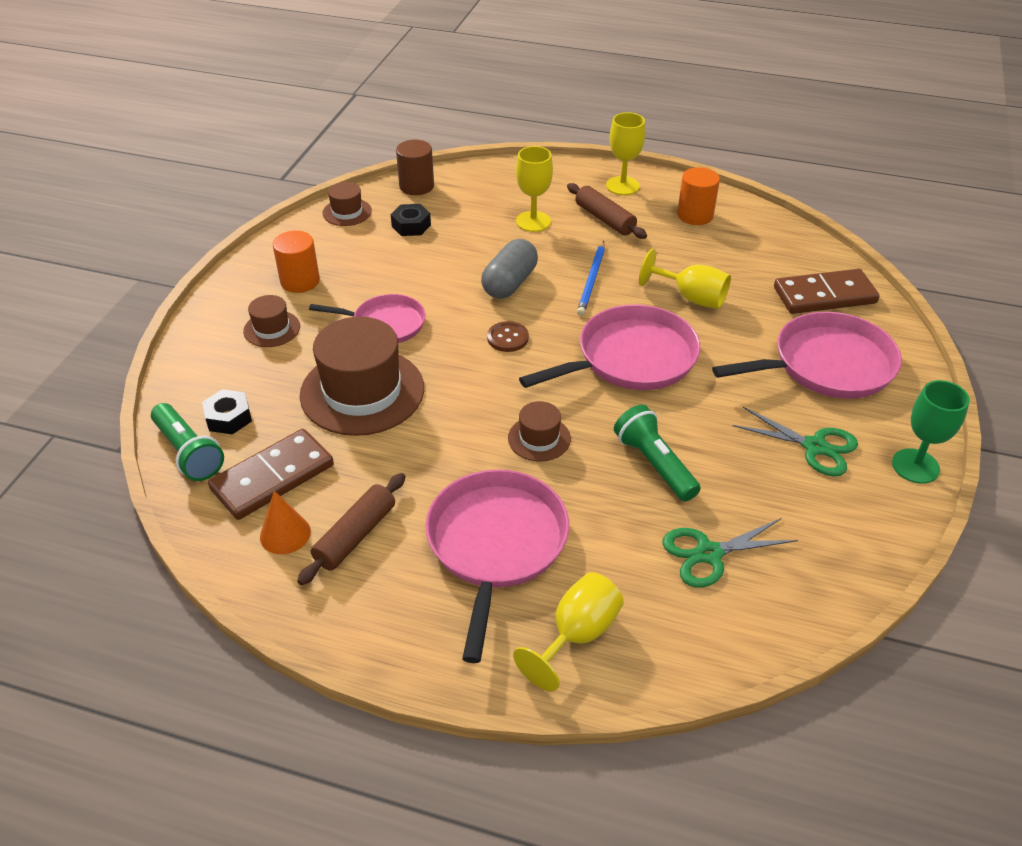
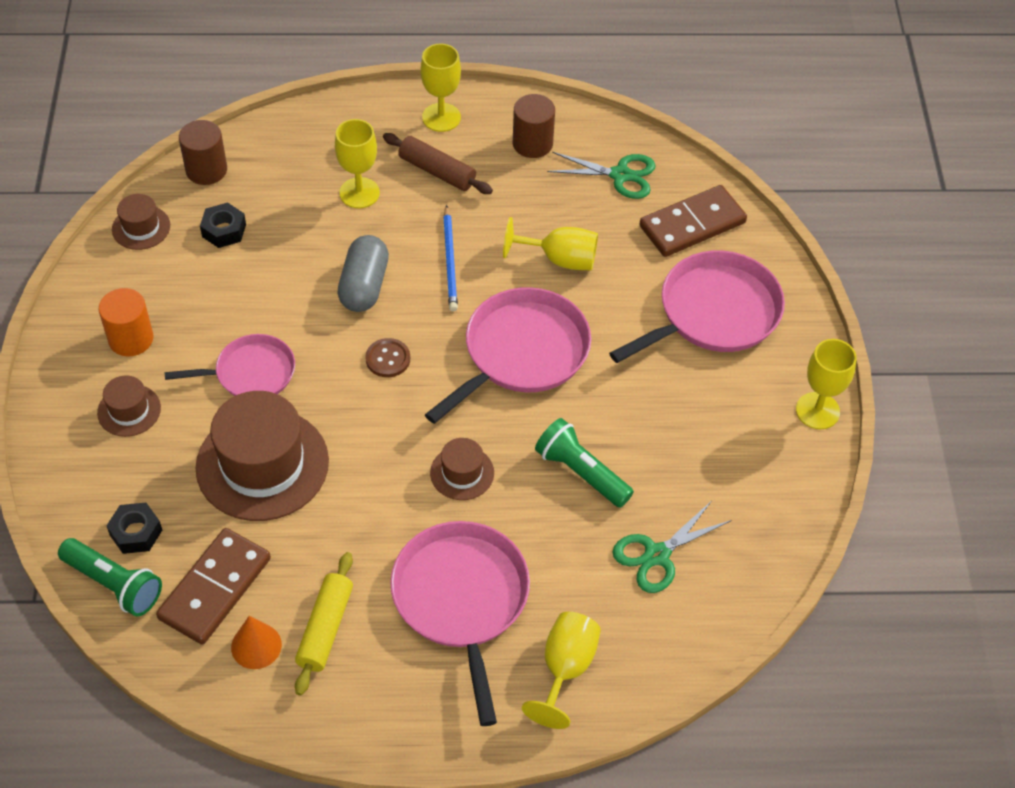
camera: 20 degrees left, 10 degrees up
brown rolling pin [297,473,405,585] -> yellow rolling pin [295,552,353,696]
orange cylinder [677,167,720,225] -> brown cylinder [513,94,555,158]
green scissors [733,407,858,476] -> green scissors moved to [547,152,656,199]
green goblet [892,380,970,484] -> yellow goblet [796,339,857,429]

